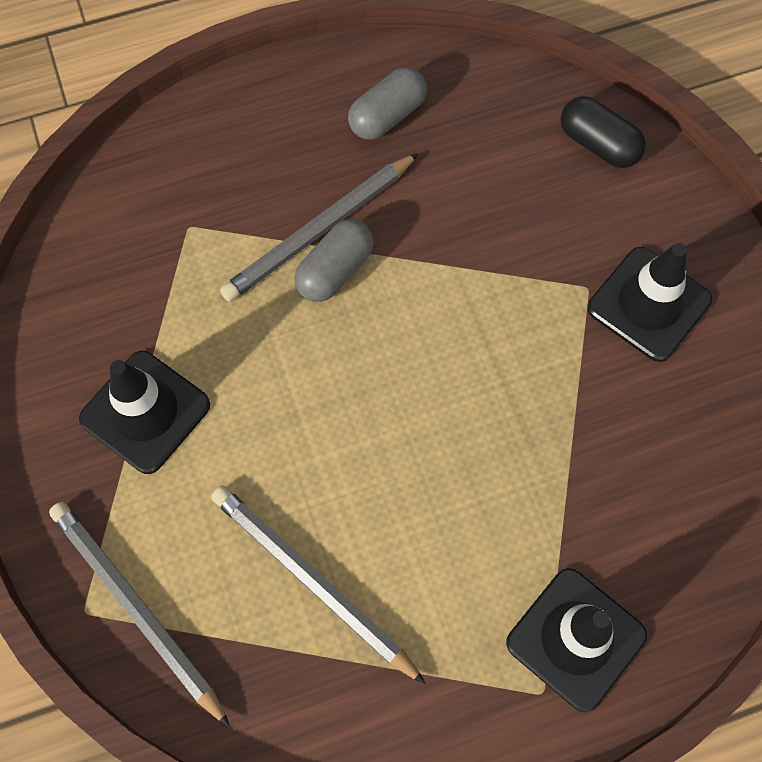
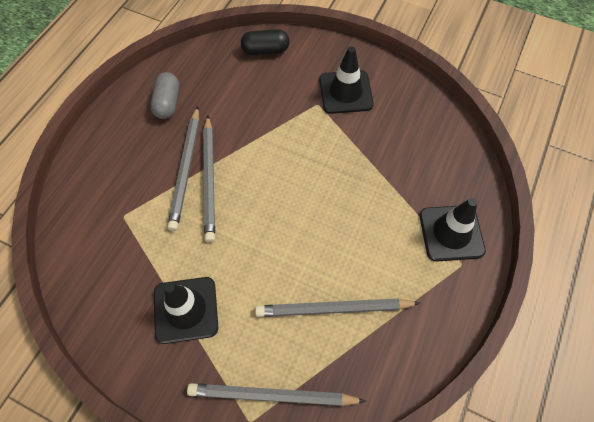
camera: 45 degrees left, 5 degrees down
grey capsule [294,219,374,302] -> grey pencil [203,115,215,243]

